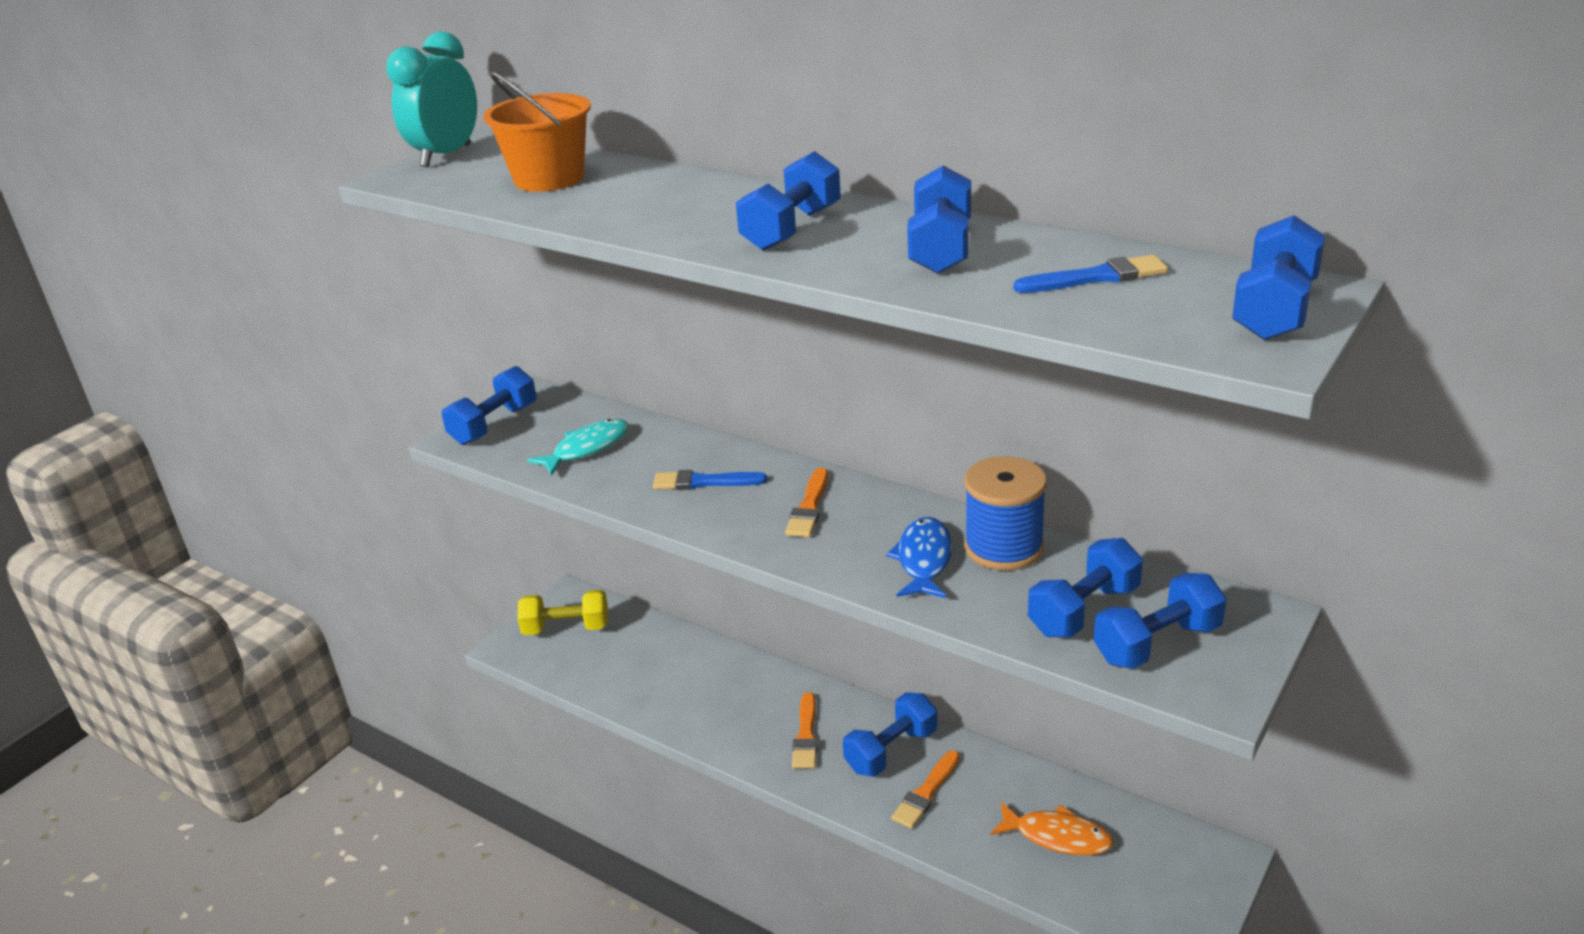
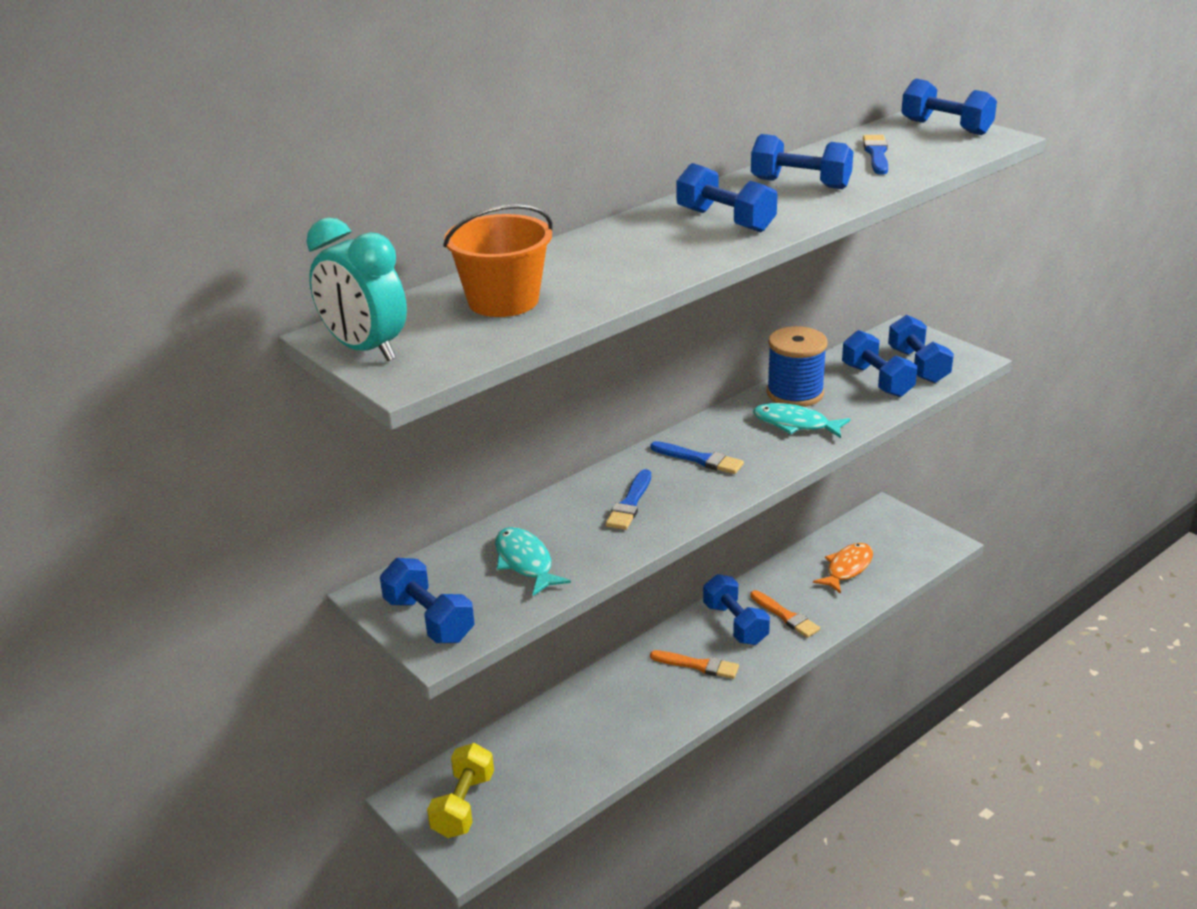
camera: 75 degrees left, 0 degrees up
orange brush [785,468,828,537] -> blue brush [651,441,744,474]
blue fish [886,517,952,598] -> turquoise fish [753,403,851,438]

